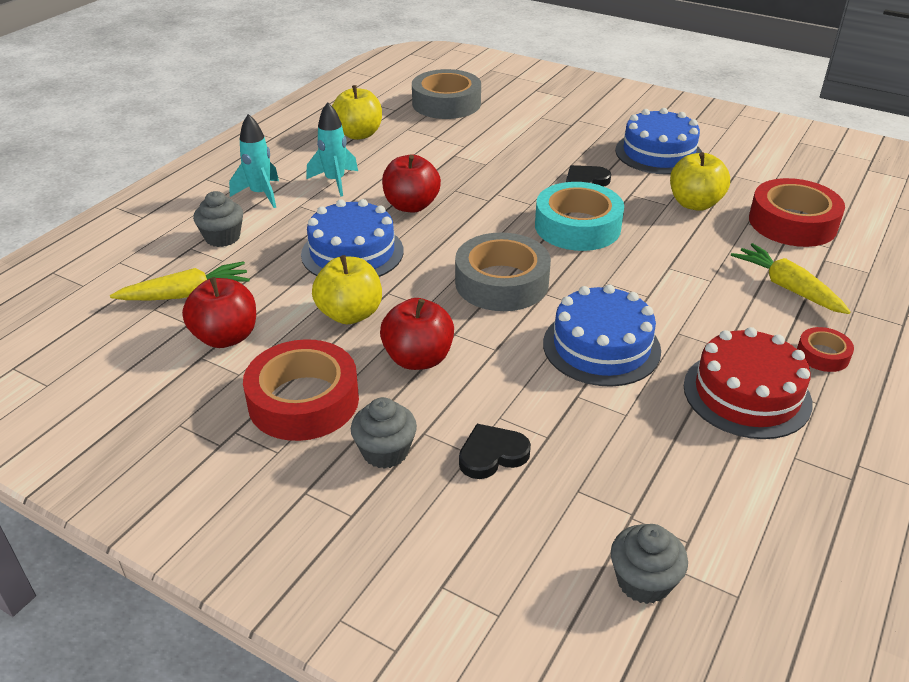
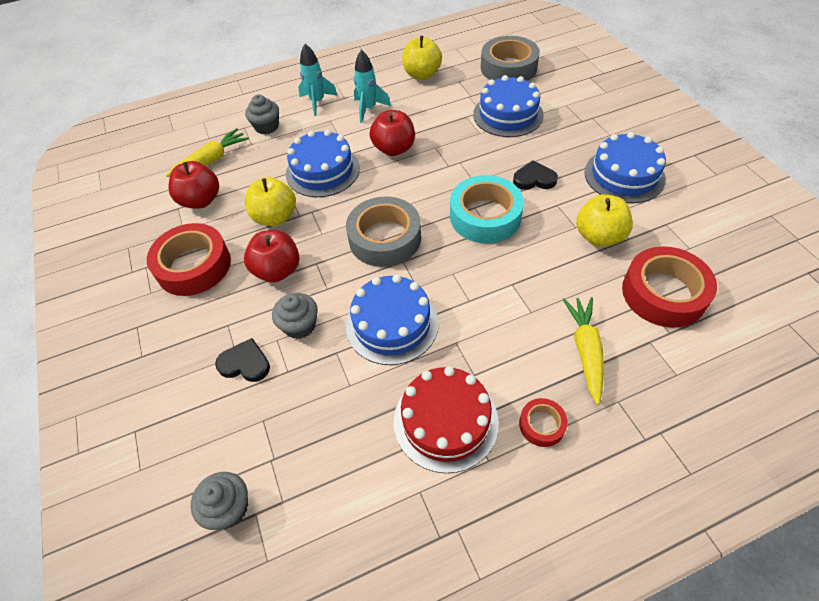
camera: 40 degrees right, 15 degrees up
yellow carrot [110,261,250,300] -> yellow carrot turned 60 degrees counterclockwise [166,128,249,177]
grey cupcake [351,397,417,469] -> grey cupcake moved to [272,293,318,339]
none -> blue cake [473,75,544,137]

